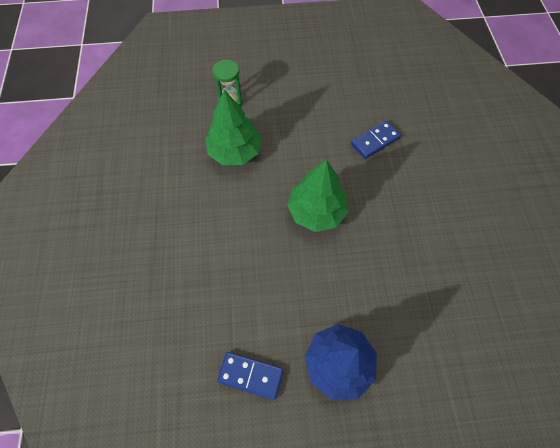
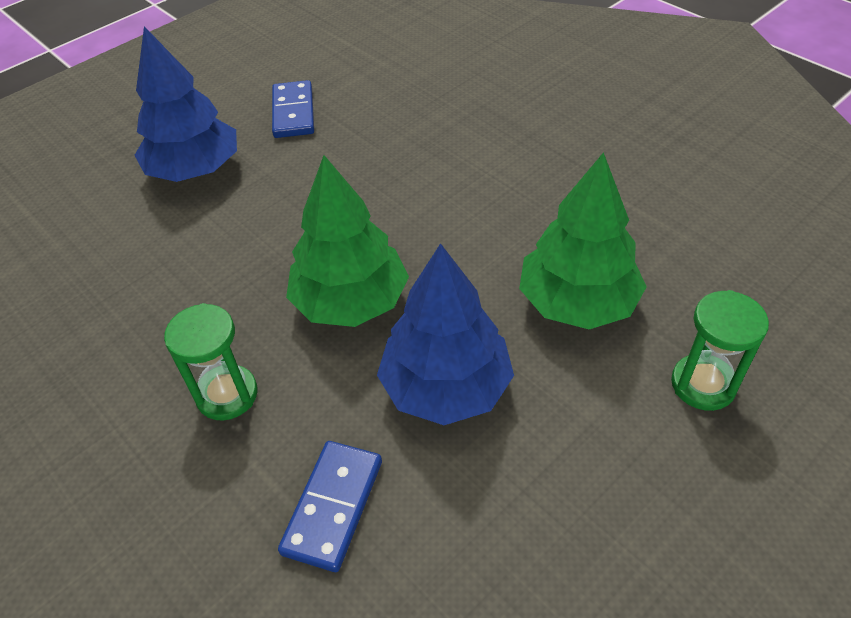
camera: 145 degrees right, 15 degrees down
blue domino [217,352,283,400] -> blue domino turned 75 degrees counterclockwise [272,80,314,138]
none -> green hourglass [164,303,258,420]
none -> blue tree [377,243,514,425]

